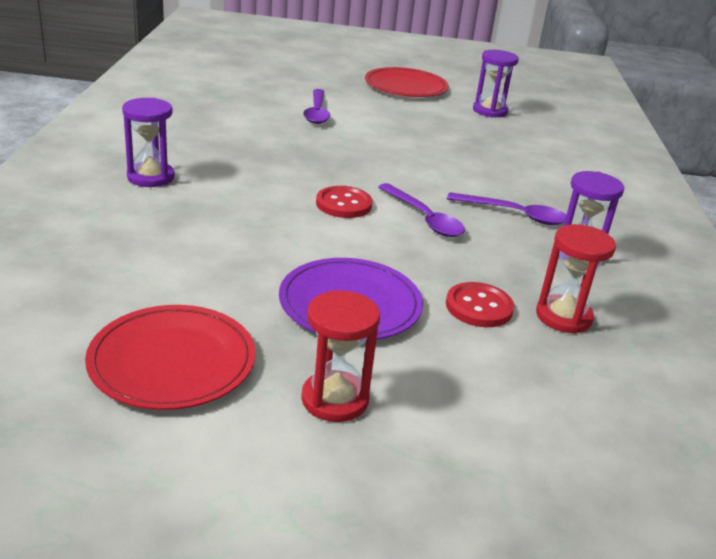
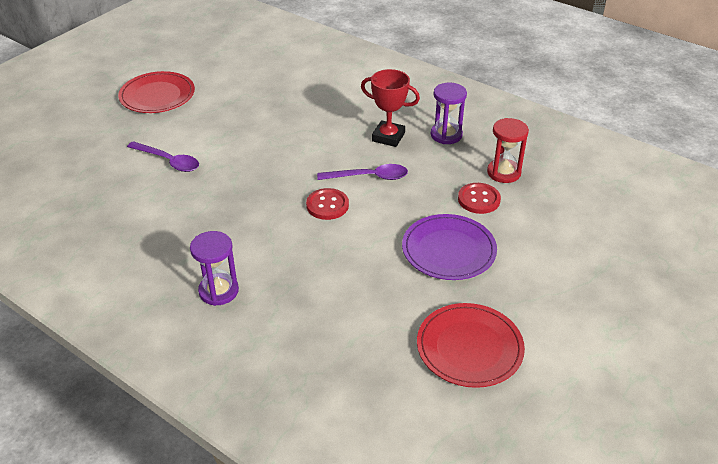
camera: 55 degrees left, 10 degrees up
red hourglass [301,290,380,422] -> none
purple spoon [447,192,566,225] -> red trophy [361,69,420,147]
purple hourglass [473,50,519,118] -> none

